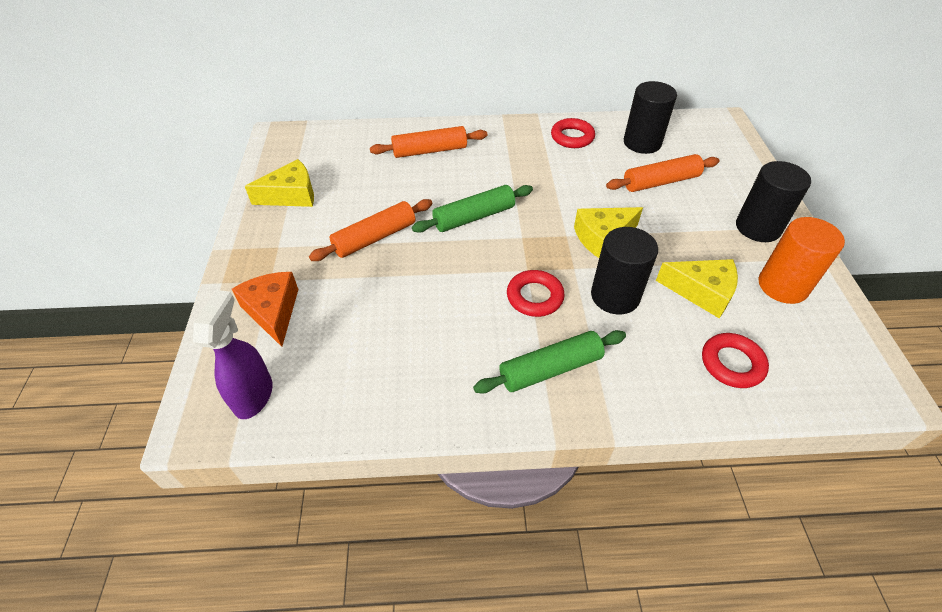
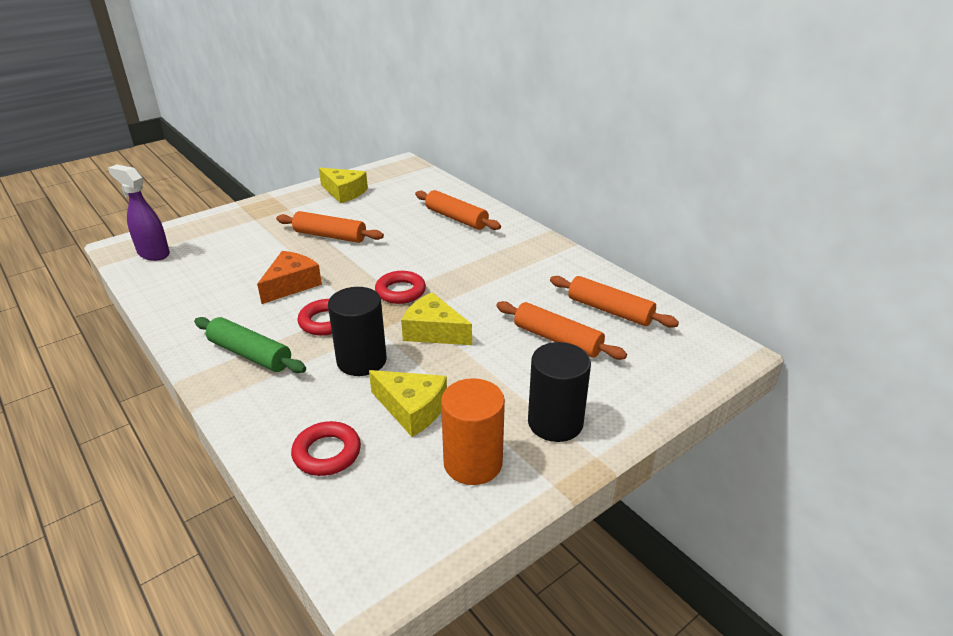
camera: 55 degrees right, 15 degrees down
purple spray bottle [193,290,273,419] -> purple spray bottle turned 120 degrees counterclockwise [108,164,170,261]
orange cheese [232,272,299,347] -> orange cheese moved to [257,251,322,304]
green rolling pin [412,185,533,233] -> none
red ring [551,118,595,148] -> red ring moved to [375,271,426,304]
black cylinder [624,81,677,154] -> orange rolling pin [550,276,679,328]
yellow cheese [656,259,738,318] -> yellow cheese turned 45 degrees counterclockwise [369,370,447,437]

